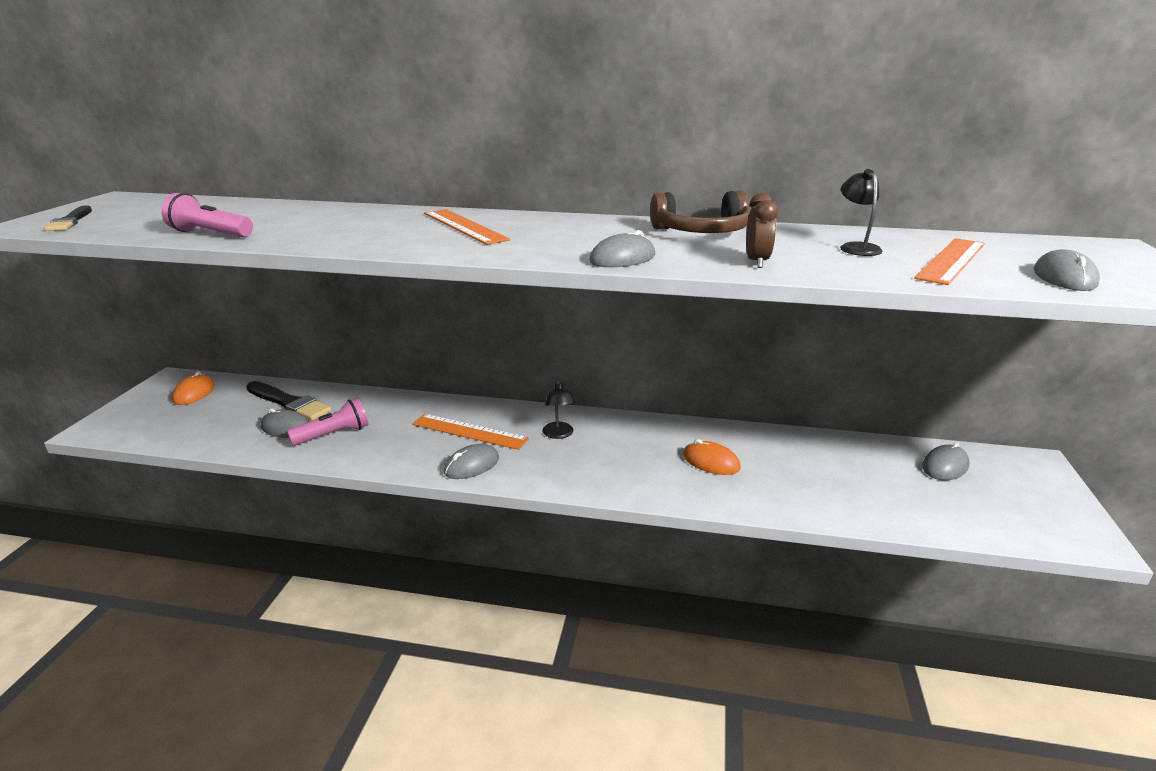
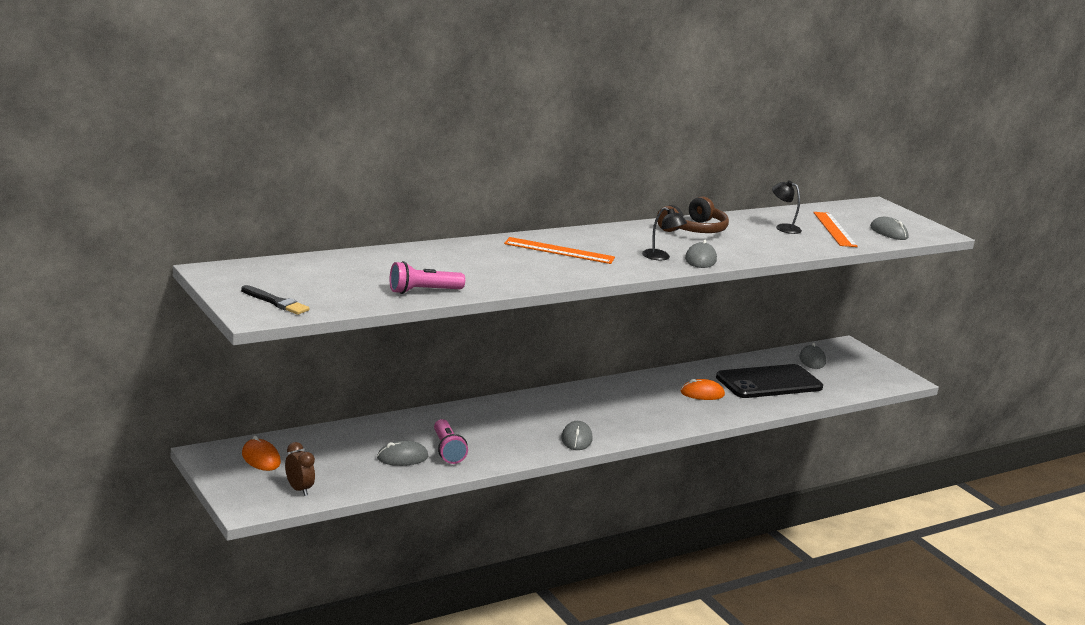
camera: 45 degrees left, 5 degrees down
black brush [246,381,332,421] -> none
pink flashlight [287,398,368,446] -> pink flashlight turned 150 degrees clockwise [434,419,468,464]
orange ruler [412,414,529,450] -> none
black lamp [542,380,576,439] -> black lamp moved to [642,207,687,260]
brown clock [746,193,778,268] -> brown clock moved to [285,442,315,496]
none -> black phone [716,364,823,398]

